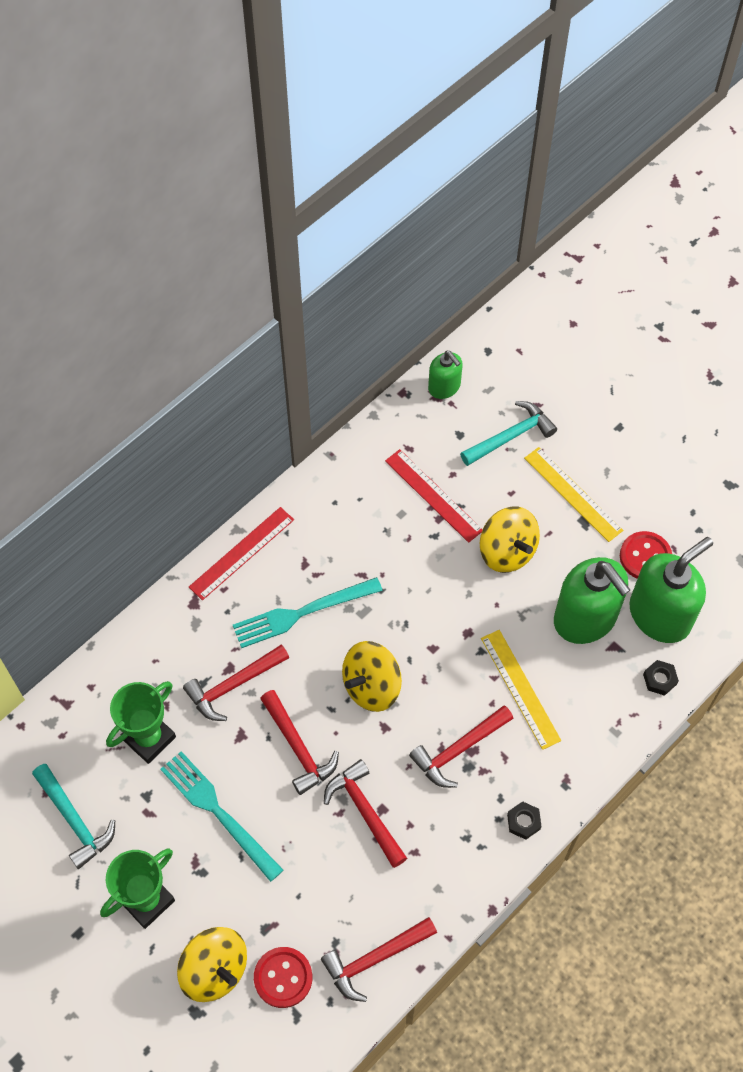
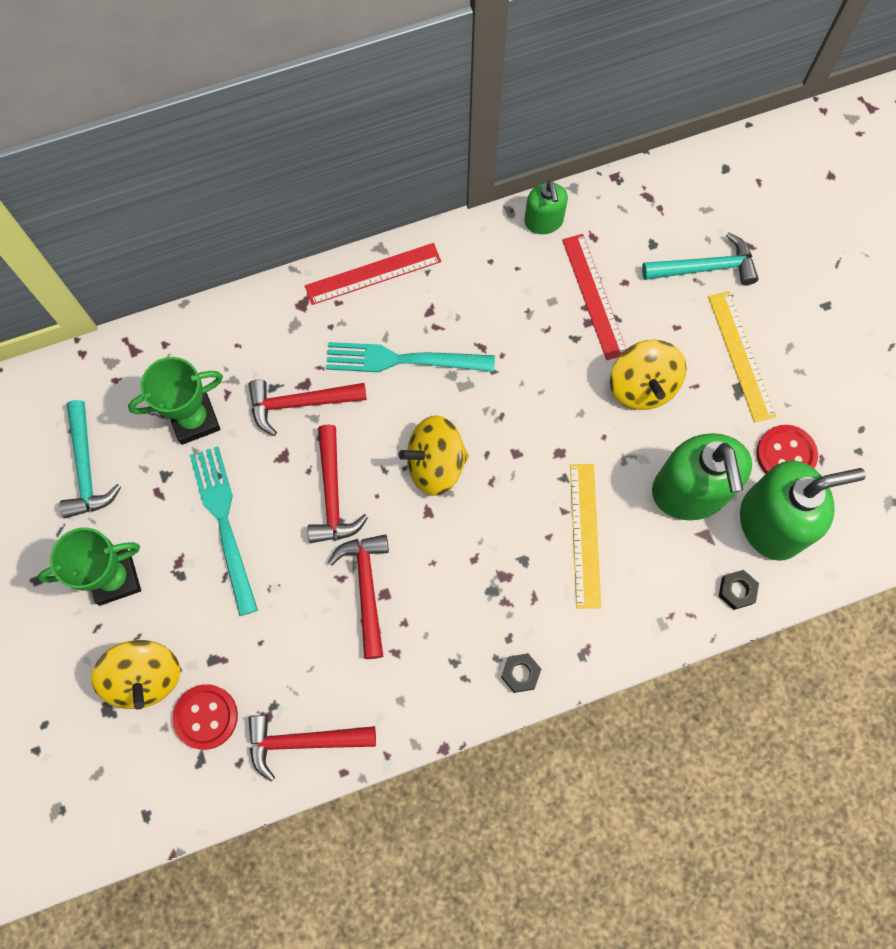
camera: 25 degrees right, 10 degrees up
red hammer [409,705,514,788] -> none
green soap dispenser [428,351,463,399] -> green soap dispenser moved to [524,180,568,234]

